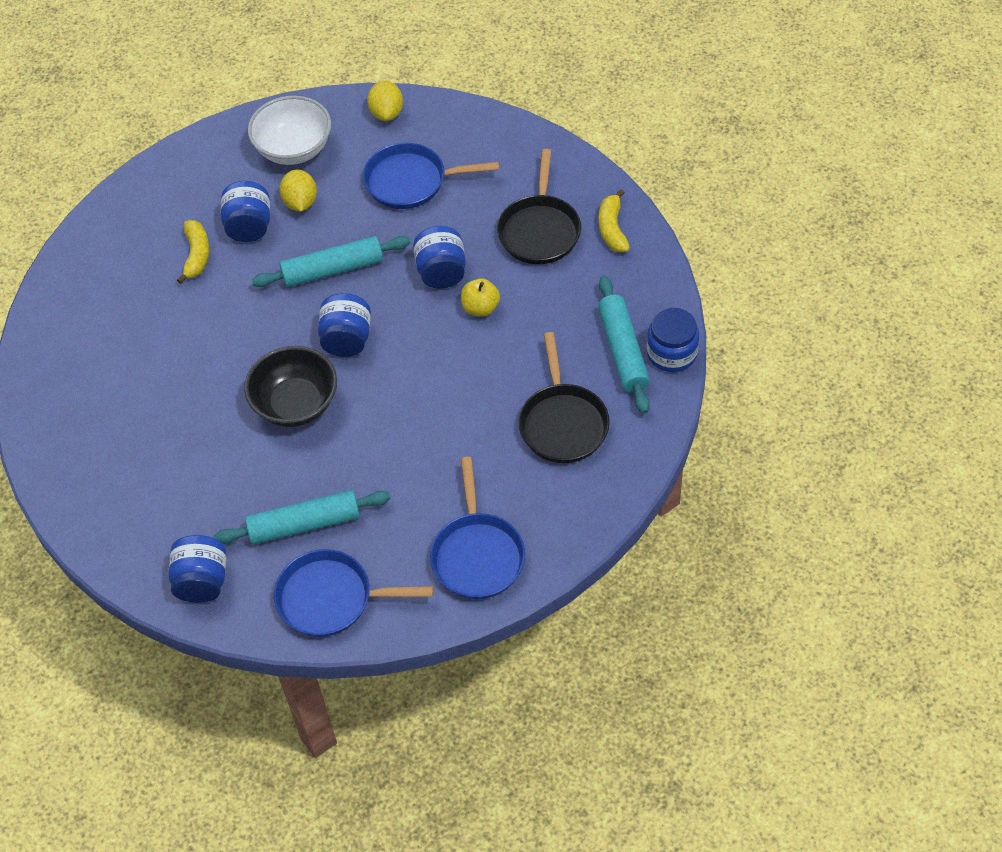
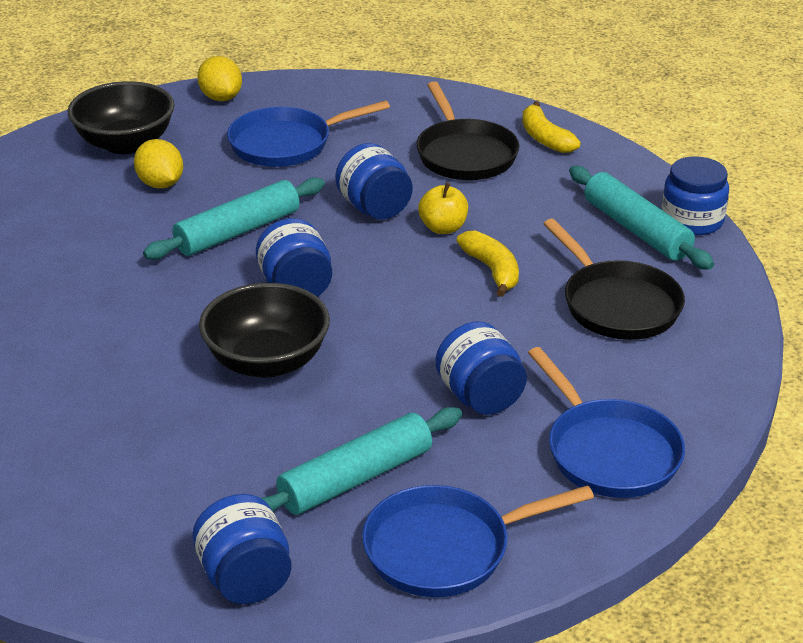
camera: 25 degrees left, 20 degrees down
yellow banana [177,220,210,284] -> yellow banana moved to [456,231,519,297]
blue jar [221,181,270,242] -> blue jar moved to [435,321,527,415]
white bowl [248,96,331,165] -> black bowl [68,81,174,154]

